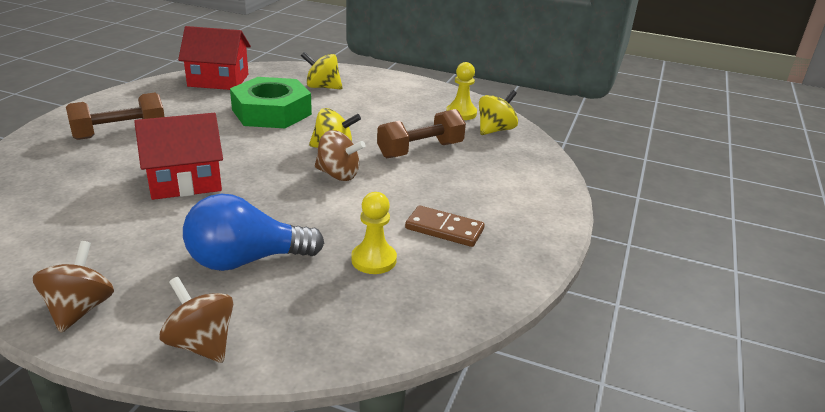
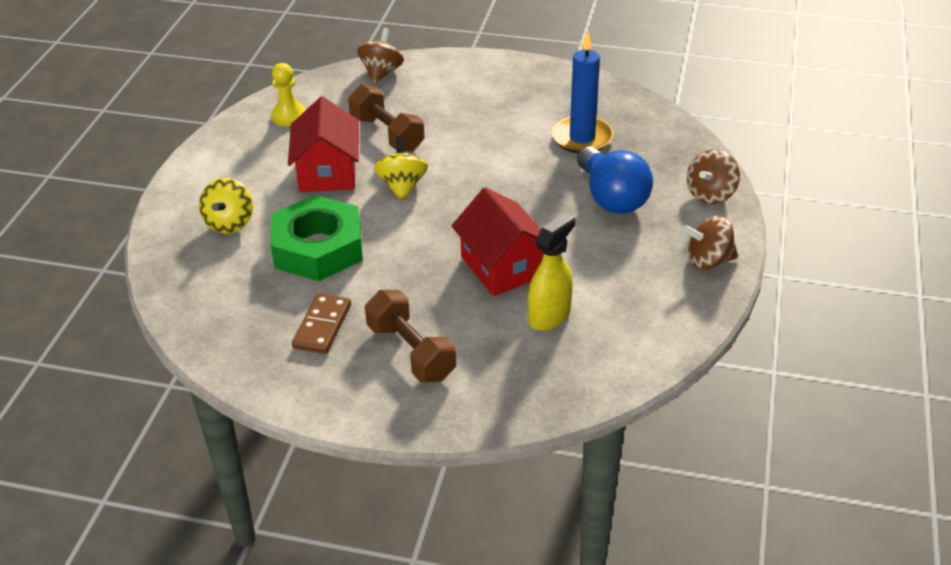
camera: 95 degrees left, 10 degrees up
red house [178,26,251,90] -> red house moved to [288,97,359,192]
brown spinning top [315,130,366,181] -> brown spinning top moved to [357,28,404,84]
yellow pawn [351,192,397,274] -> blue candle [552,31,613,153]
brown domino [405,206,485,247] -> brown domino moved to [292,293,351,354]
yellow spinning top [479,90,518,135] -> none
none -> yellow spray bottle [528,212,576,331]

